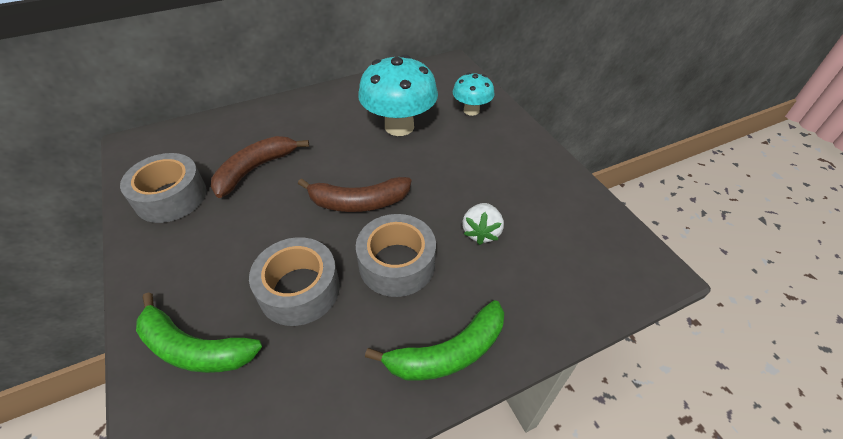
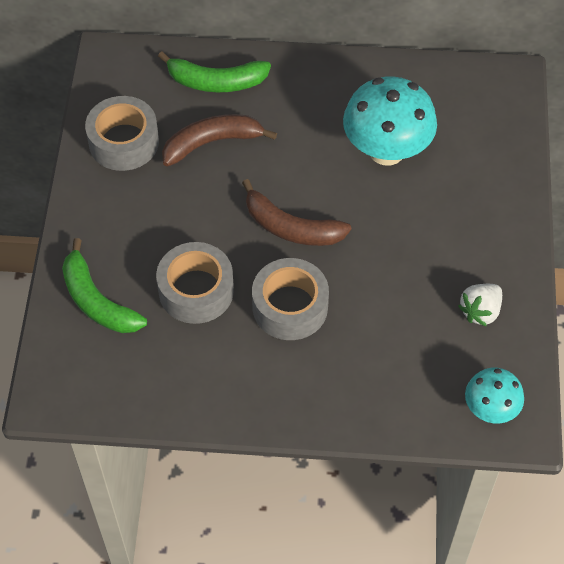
camera: 30 degrees right, 10 degrees up
green banana [365,300,504,381] -> green banana moved to [158,52,271,92]
turquoise mushroom [453,73,495,116] -> turquoise mushroom moved to [465,368,524,423]
white strawberry [462,203,504,245] -> white strawberry moved to [458,284,502,327]

